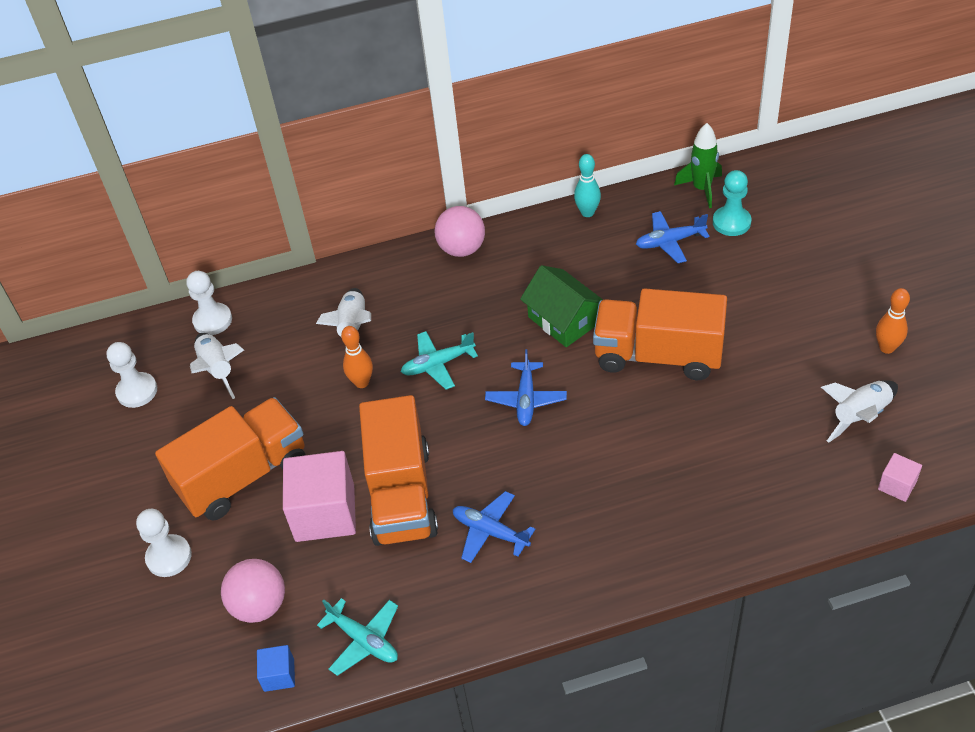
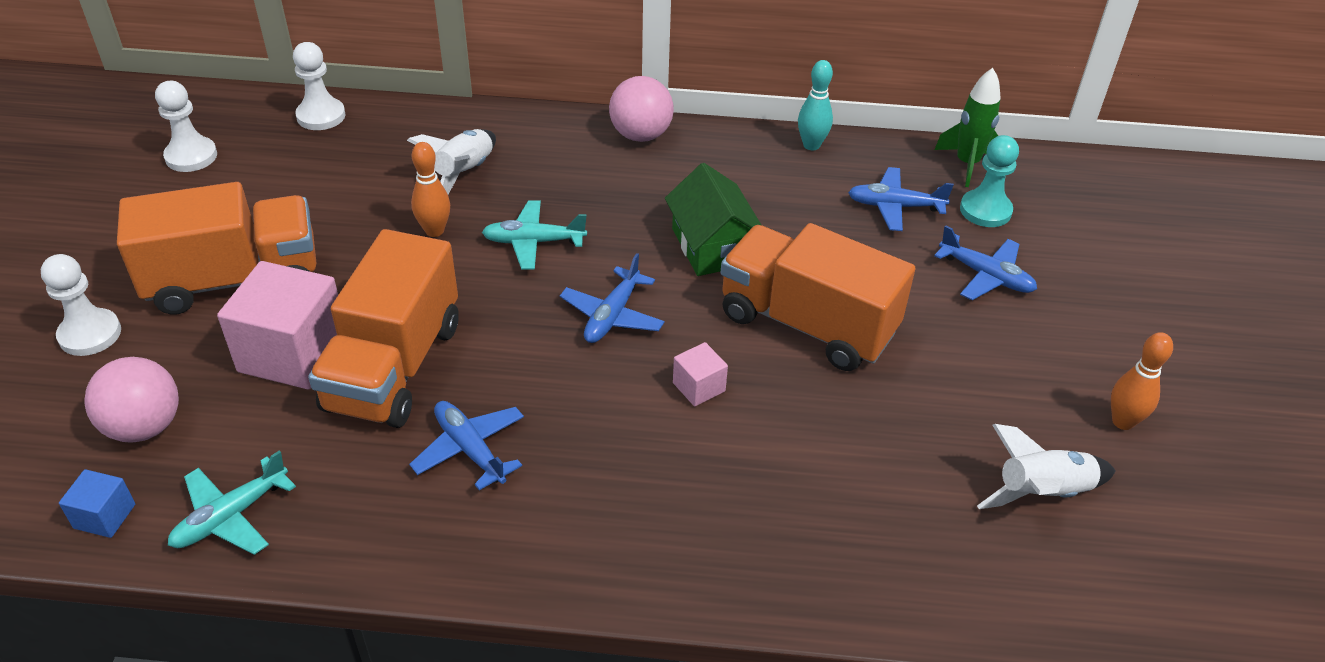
camera: 15 degrees right, 5 degrees down
white rocket [190,333,244,399] -> none
turquoise plane [317,598,398,676] -> turquoise plane turned 75 degrees clockwise [168,450,296,555]
pink cube [878,453,922,502] -> pink cube moved to [673,342,728,406]
none -> blue plane [934,225,1037,300]

